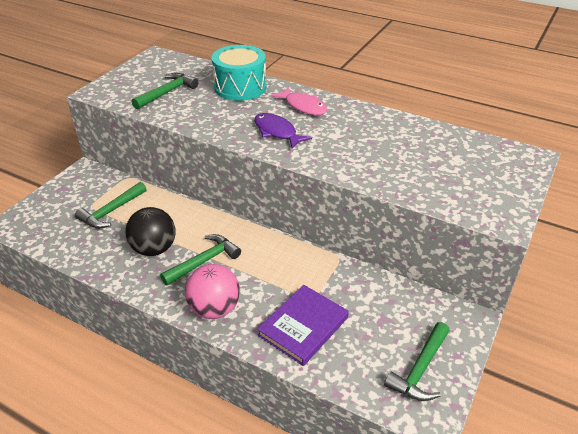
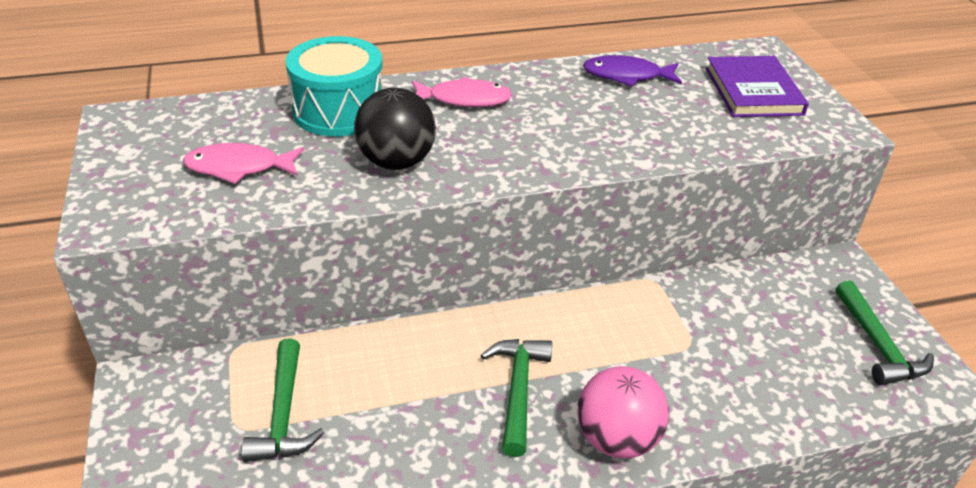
camera: 45 degrees left, 0 degrees up
black ball [125,207,176,256] -> black ball moved to [354,88,436,170]
green hammer [132,73,198,110] -> pink fish [183,143,304,184]
purple fish [254,113,312,149] -> purple fish moved to [583,55,682,87]
purple book [257,285,349,366] -> purple book moved to [705,56,809,117]

